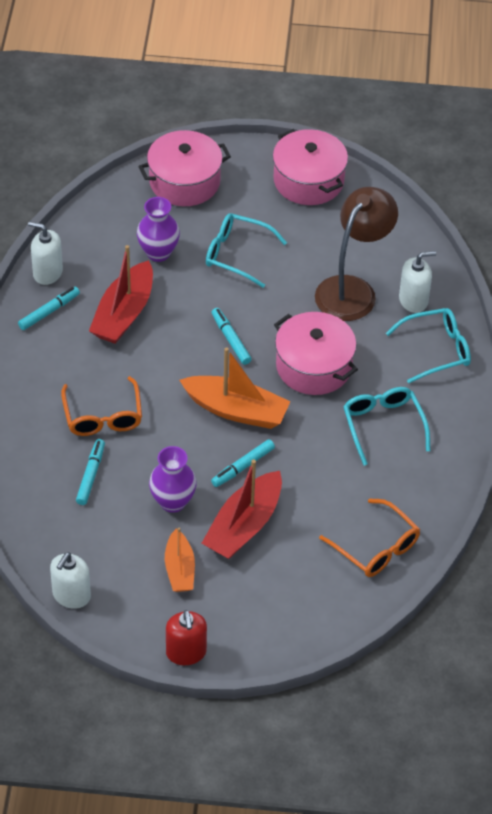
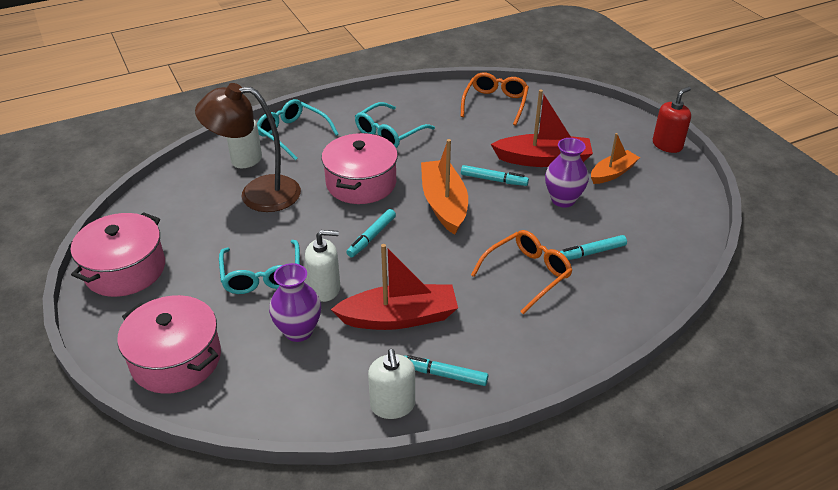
camera: 120 degrees left, 10 degrees down
white soap dispenser [50,552,91,609] -> white soap dispenser moved to [305,230,340,302]

